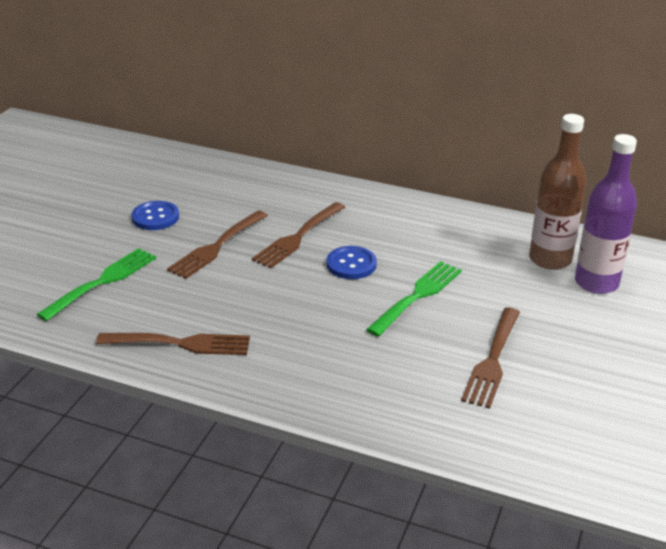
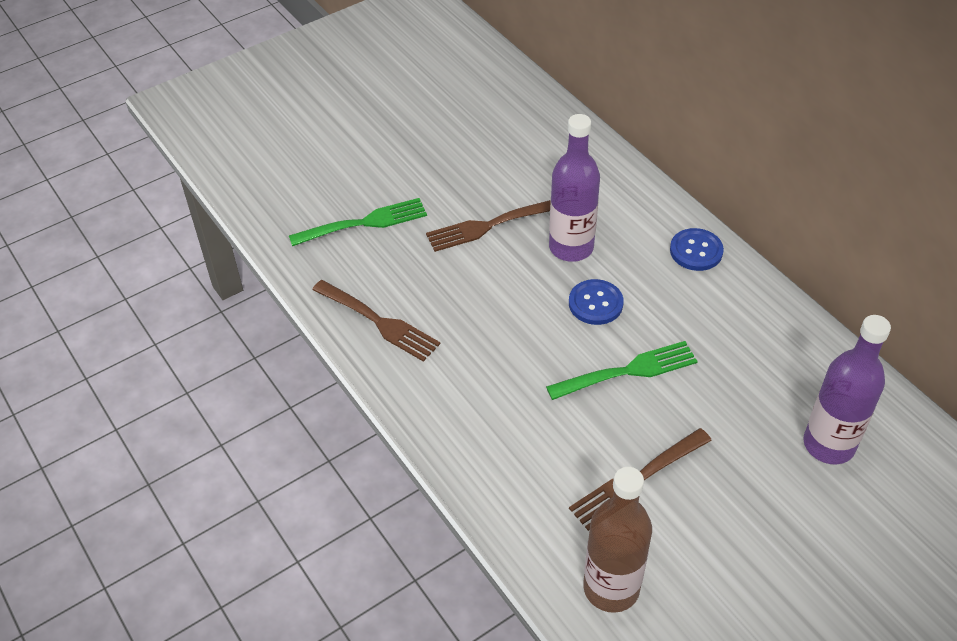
camera: 35 degrees right, 15 degrees up
blue button [132,201,179,230] -> blue button moved to [670,228,724,271]
brown fork [252,202,345,269] -> purple bottle [549,114,600,262]
brown bottle [529,114,587,270] -> brown bottle moved to [583,467,652,613]

